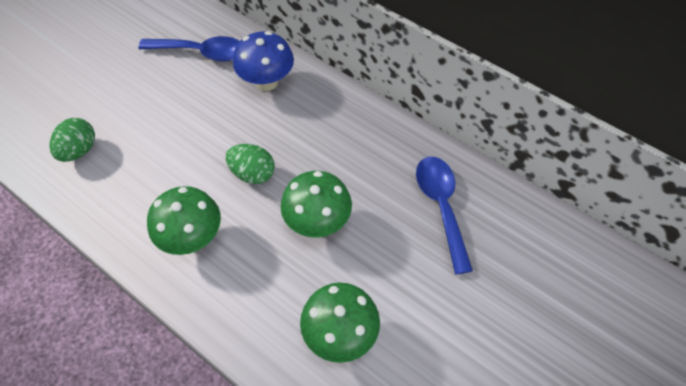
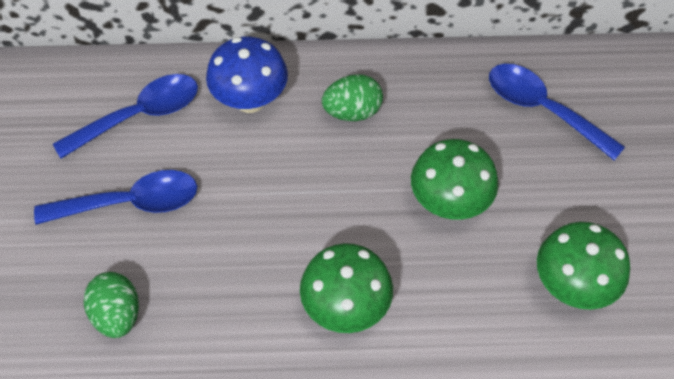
camera: 40 degrees left, 0 degrees up
green egg [226,144,274,184] -> green egg moved to [322,74,383,121]
none -> blue spoon [34,170,197,225]

